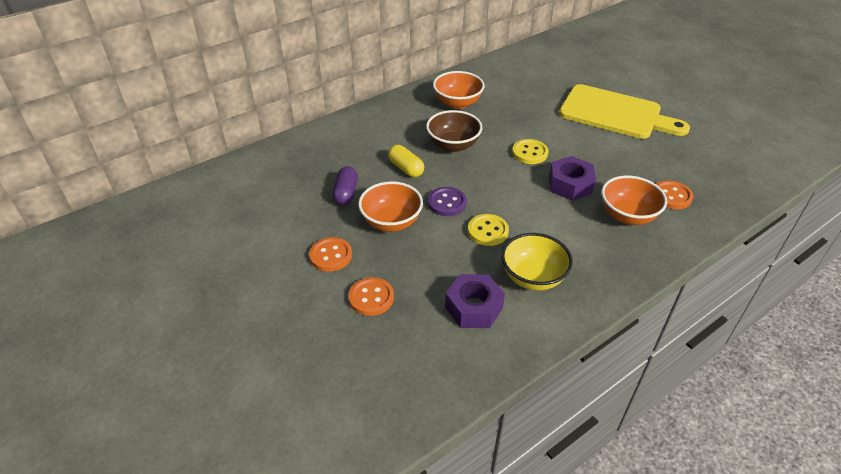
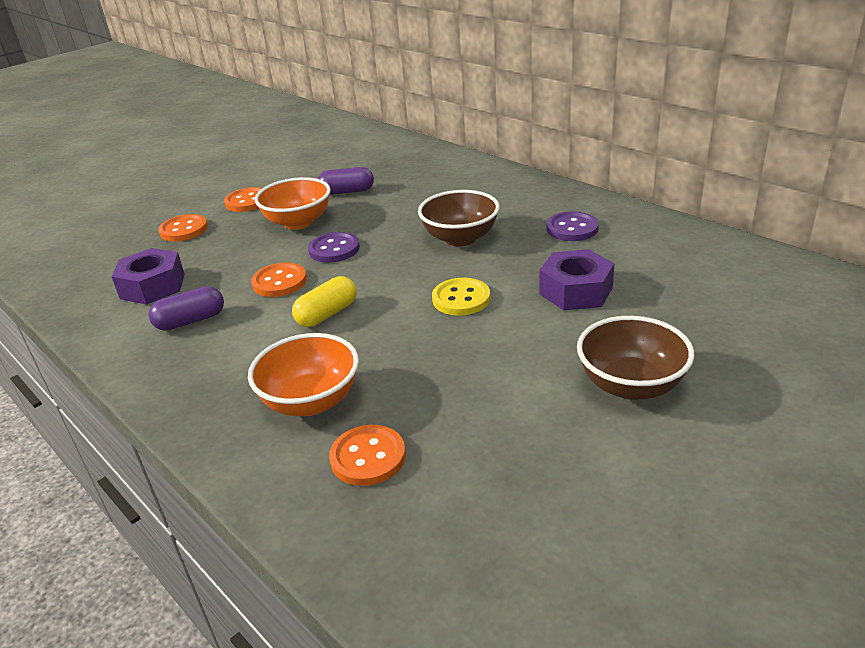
camera: 85 degrees right, 10 degrees down
yellow capsule [388,145,424,177] -> yellow capsule moved to [292,276,357,327]
orange bowl [433,71,485,109] -> purple button [547,211,599,241]
yellow button [468,214,509,246] -> orange button [251,263,307,297]
yellow bowl [501,233,573,291] -> purple capsule [148,286,224,331]
purple nut [549,156,596,201] -> purple nut moved to [539,249,615,310]
yellow cutting board [559,84,690,139] -> brown bowl [577,316,694,400]

